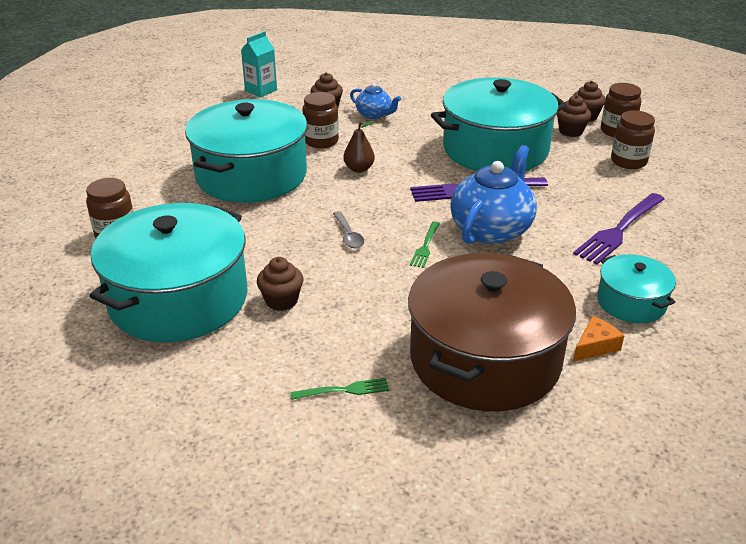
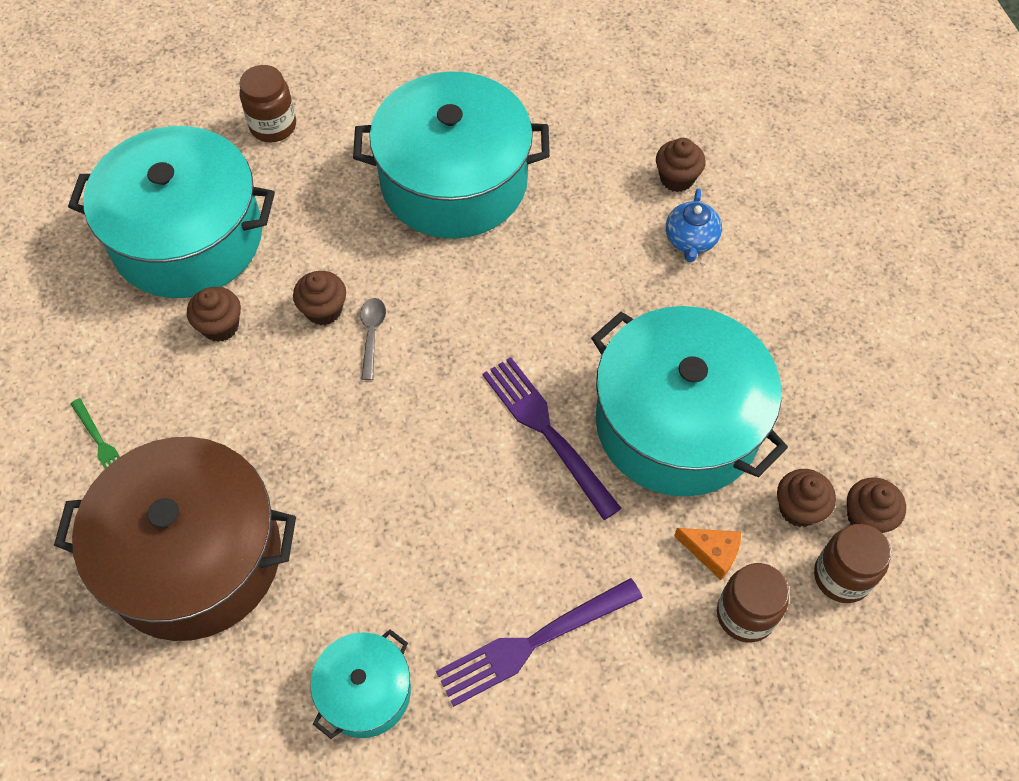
camera: 65 degrees right, 25 degrees up
turquoise carton [241,31,277,97] -> none
brown jar [302,92,339,148] -> none
grey spoon [333,211,364,248] -> grey spoon turned 135 degrees clockwise [360,298,386,380]
brown pear [343,121,375,173] -> none
green fork [410,222,440,268] -> none
blue teapot [450,145,537,244] -> none
purple fork [573,193,665,265] -> purple fork turned 45 degrees counterclockwise [436,578,643,707]
orange cheese [573,316,624,362] -> orange cheese moved to [674,528,741,580]
none -> brown cupcake [293,271,346,326]

